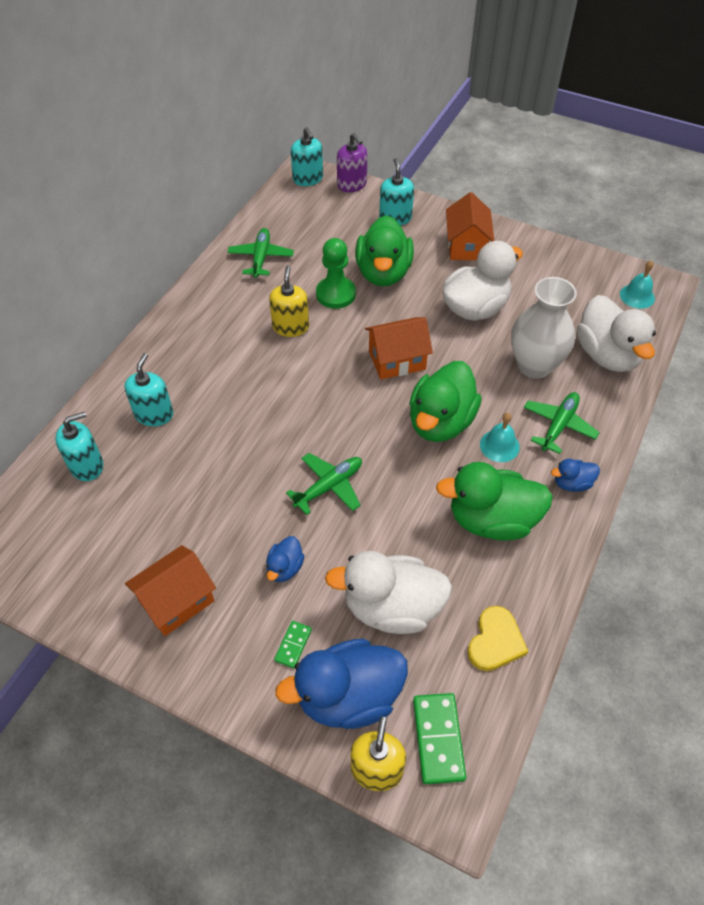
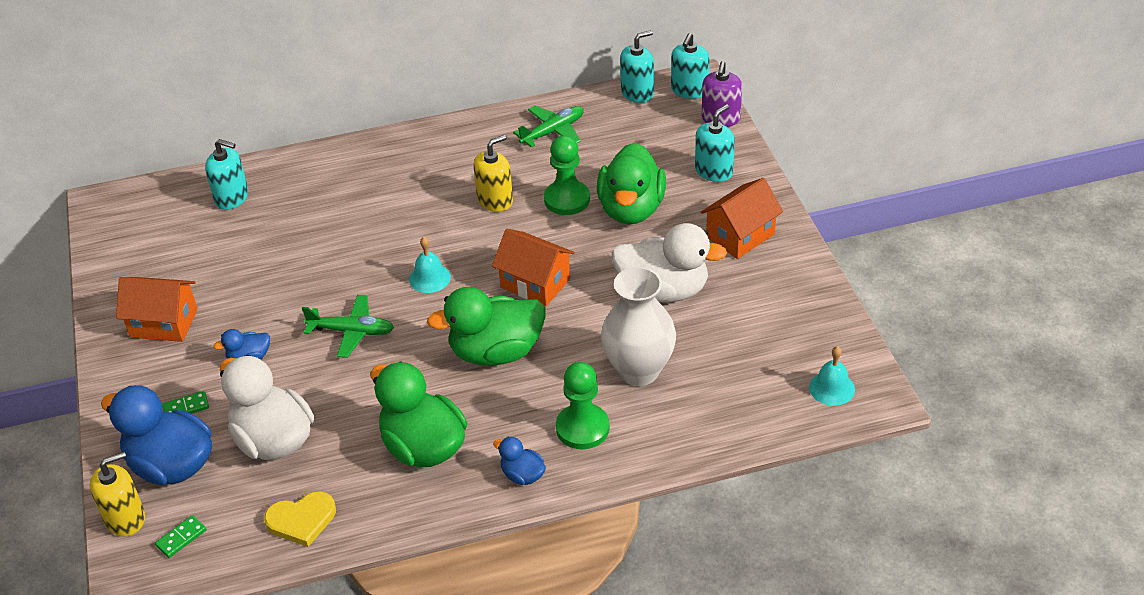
camera: 50 degrees right, 10 degrees down
turquoise soap dispenser [124,353,173,426] -> turquoise soap dispenser moved to [620,30,654,103]
green duck [355,215,414,286] -> green duck turned 45 degrees counterclockwise [597,143,666,224]
green domino [413,693,466,784] -> green domino [155,515,206,558], size x0.56
turquoise bell [480,413,520,462] -> turquoise bell moved to [409,237,451,293]
green plane [524,392,600,454] -> green pawn [556,362,610,449]
white duck [577,295,656,372] -> none

